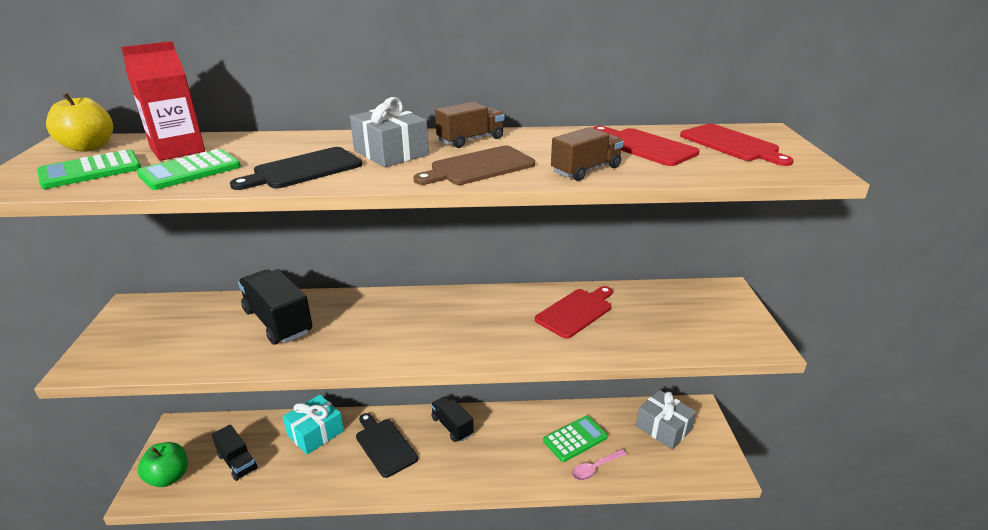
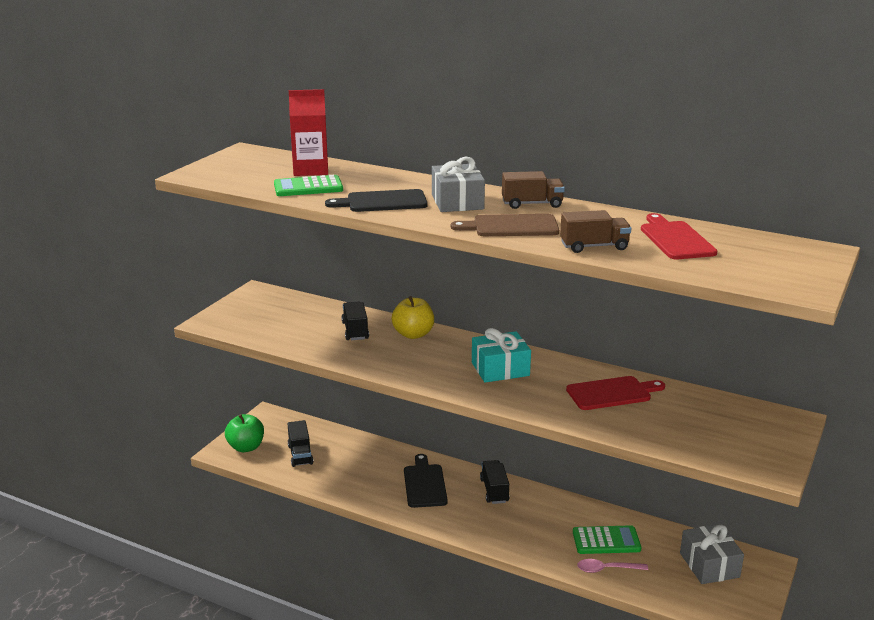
camera: 30 degrees right, 5 degrees down
green calculator [37,150,142,189] -> none
yellow apple [46,93,113,152] -> yellow apple moved to [391,296,434,339]
black truck [238,269,312,345] -> black truck [341,302,369,340], size x0.64
turquoise gift [283,395,344,455] -> turquoise gift moved to [472,328,531,383]
red cutting board [680,124,794,166] -> none

